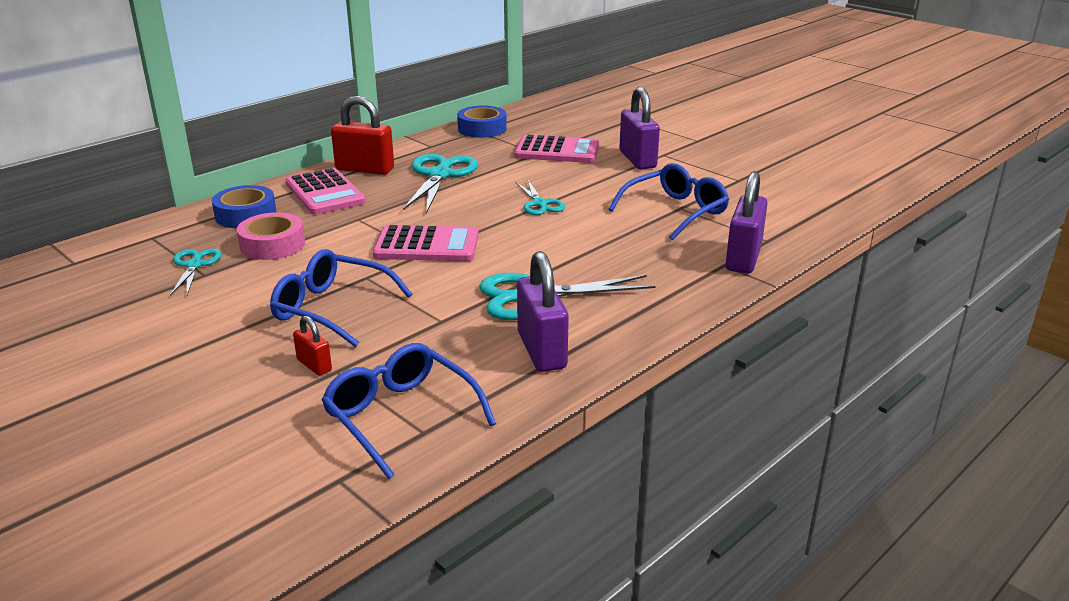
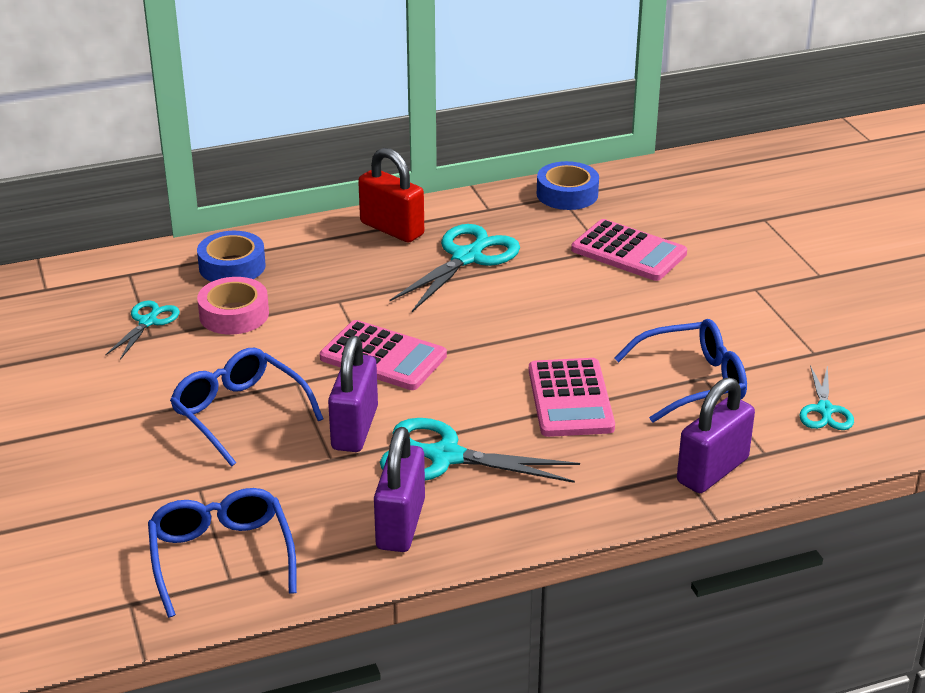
camera: 25 degrees right, 5 degrees up
pink calculator [285,168,366,214] -> pink calculator moved to [529,358,615,437]
red padlock [293,315,332,376] -> none
turquoise scissors [516,180,565,215] -> turquoise scissors moved to [799,365,854,430]
purple padlock [619,87,660,169] -> purple padlock moved to [328,336,378,452]

